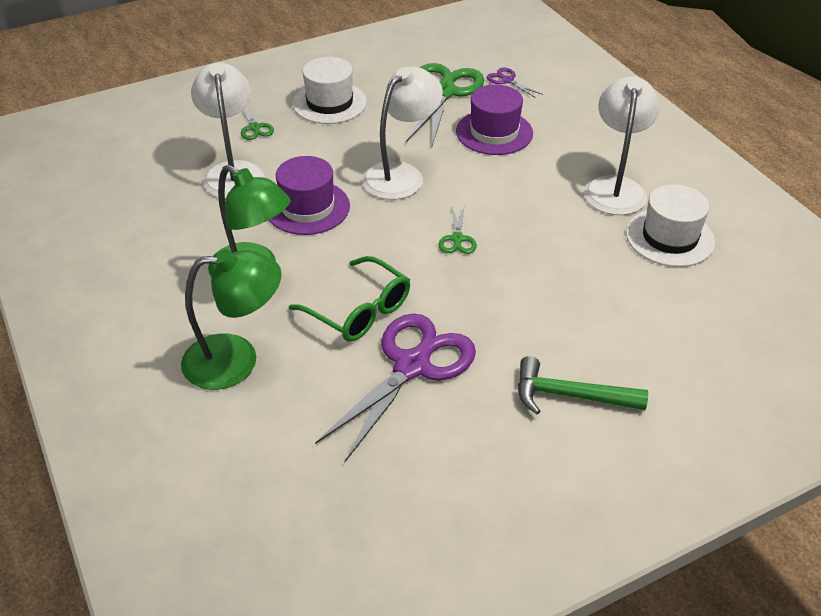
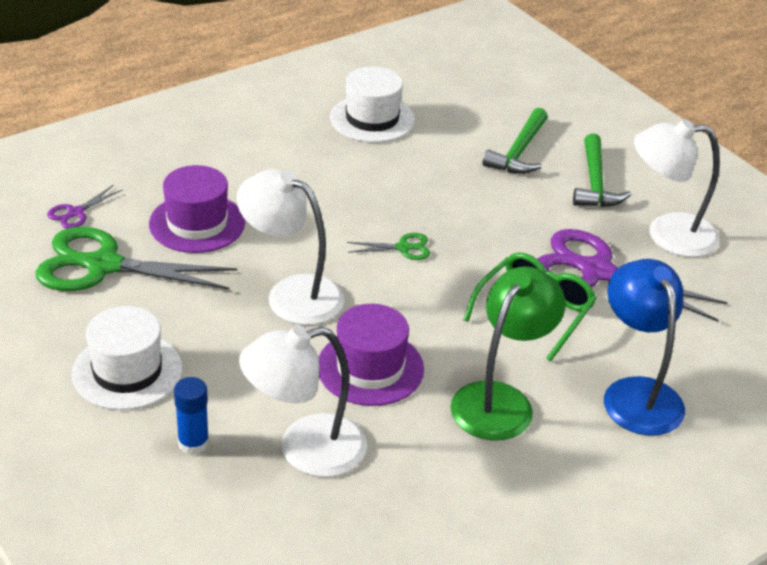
camera: 100 degrees left, 5 degrees down
green lamp [181,249,282,390] -> blue lamp [604,259,685,436]
green scissors [241,103,274,140] -> blue glue stick [174,377,209,455]
white lamp [584,76,660,215] -> white lamp moved to [634,119,720,257]
none -> green hammer [482,108,548,174]

